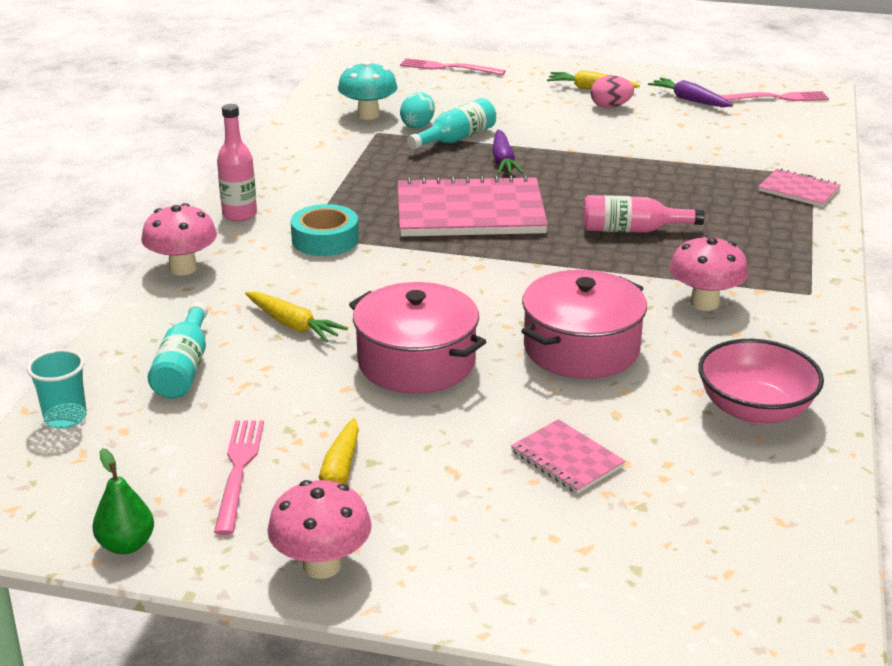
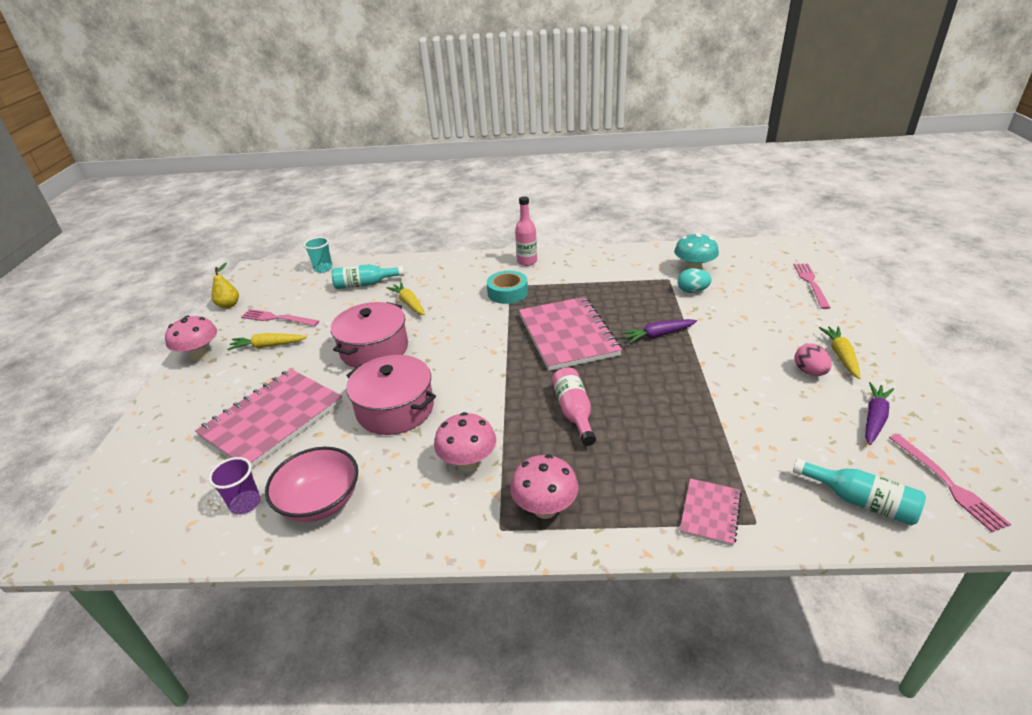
camera: 80 degrees right, 5 degrees up
green pear [92,448,154,554] -> yellow pear [211,263,239,309]
pink mushroom [141,203,217,276] -> pink mushroom moved to [510,454,579,519]
pink fork [214,420,264,535] -> pink fork turned 150 degrees counterclockwise [241,309,319,326]
yellow carrot [245,292,348,342] -> yellow carrot turned 120 degrees clockwise [386,282,425,315]
turquoise bottle [407,98,496,150] -> turquoise bottle moved to [793,458,926,526]
pink notebook [511,419,625,494] -> pink notebook [195,369,343,468], size x2.05
none -> purple cup [208,457,261,515]

